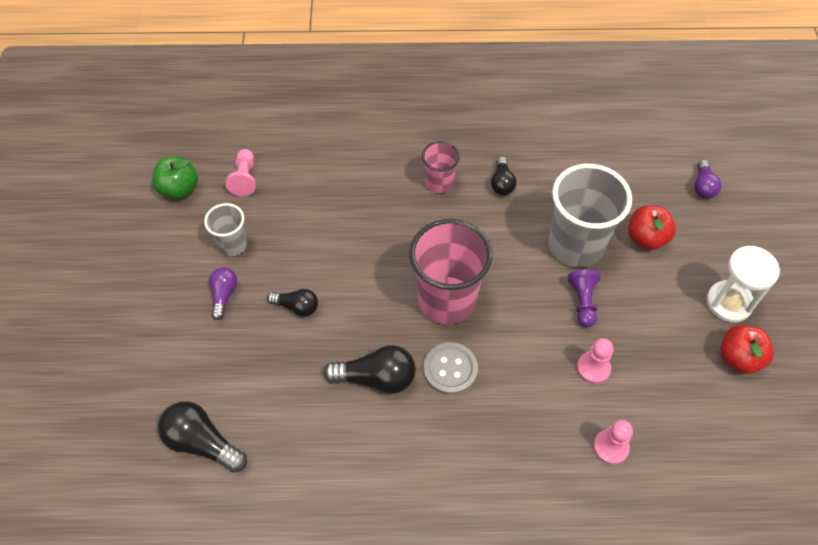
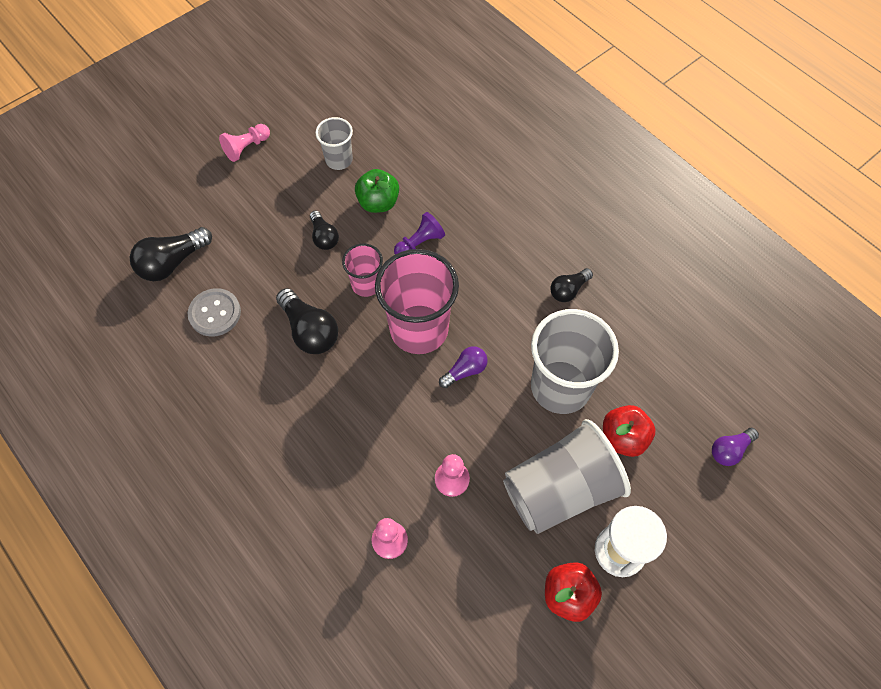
camera: 50 degrees right, 5 degrees up
green apple [152,156,198,199] -> green apple moved to [355,169,399,213]
black light bulb [158,401,247,473] -> black light bulb turned 120 degrees counterclockwise [130,227,212,281]
purple light bulb [209,267,237,320] -> purple light bulb moved to [439,346,488,388]
pink pawn [225,149,256,196] -> pink pawn moved to [219,124,270,162]
pink cup [422,141,460,193] -> pink cup moved to [342,243,383,297]
grey button [423,342,478,395] -> grey button moved to [188,288,241,336]
purple pawn [568,270,601,327] -> purple pawn moved to [394,212,445,255]
none -> grey cup [503,419,631,534]

